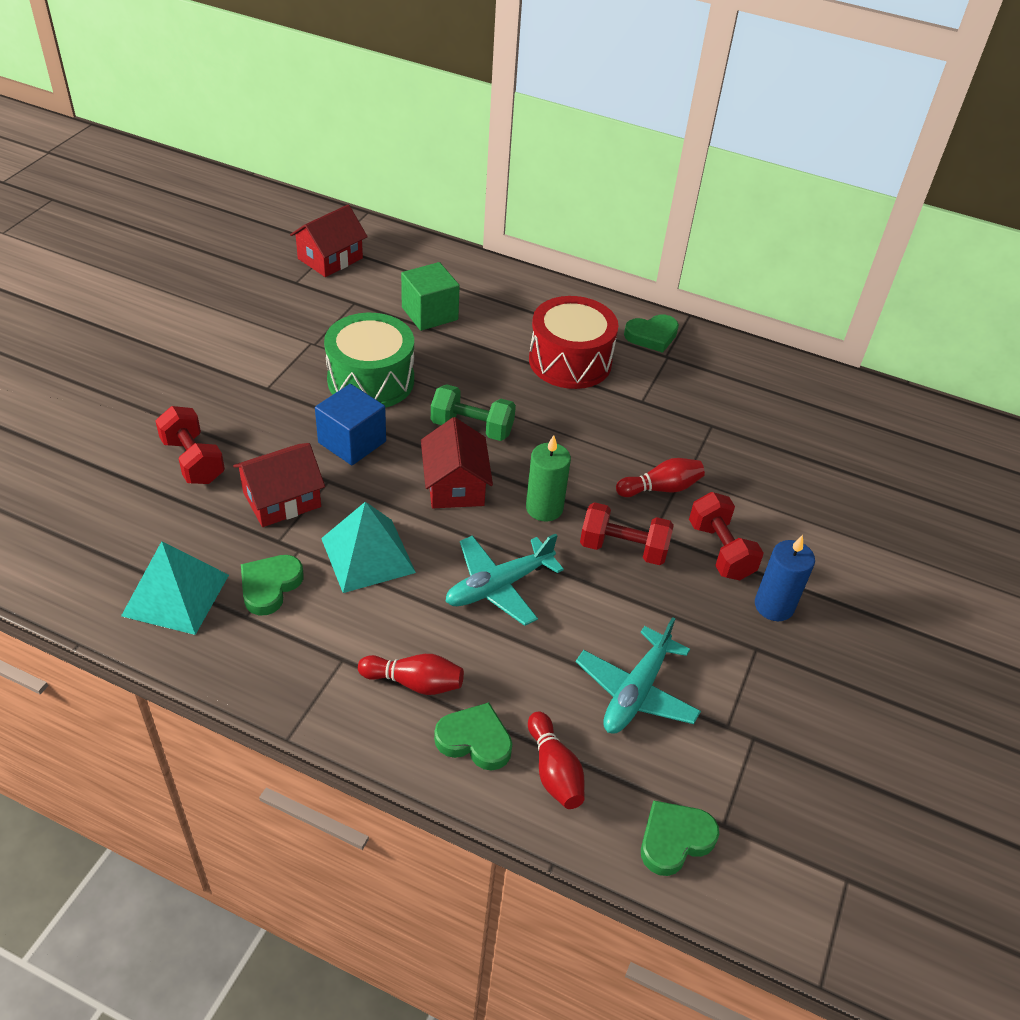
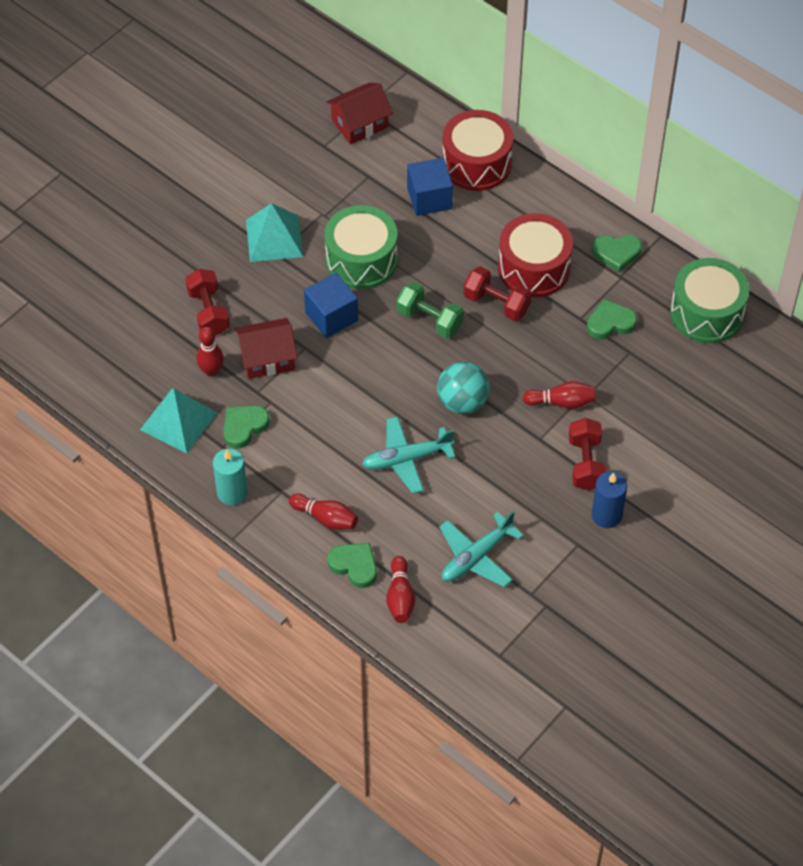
camera: 20 degrees right, 10 degrees up
turquoise pyramid [321,502,416,593] -> turquoise pyramid moved to [246,203,303,262]
green cube [401,262,460,331] -> blue cube [407,158,453,216]
red house [421,417,493,508] -> none
green candle [526,435,571,522] -> turquoise ball [437,362,490,414]
red dumbbell [580,502,674,565] -> red dumbbell moved to [464,266,532,321]
green heart [641,801,719,876] -> green heart moved to [587,299,637,339]
none -> red bowling pin [196,327,224,377]
none -> turquoise candle [213,449,247,505]
none -> red drum [442,110,513,191]
none -> green drum [670,258,749,343]

